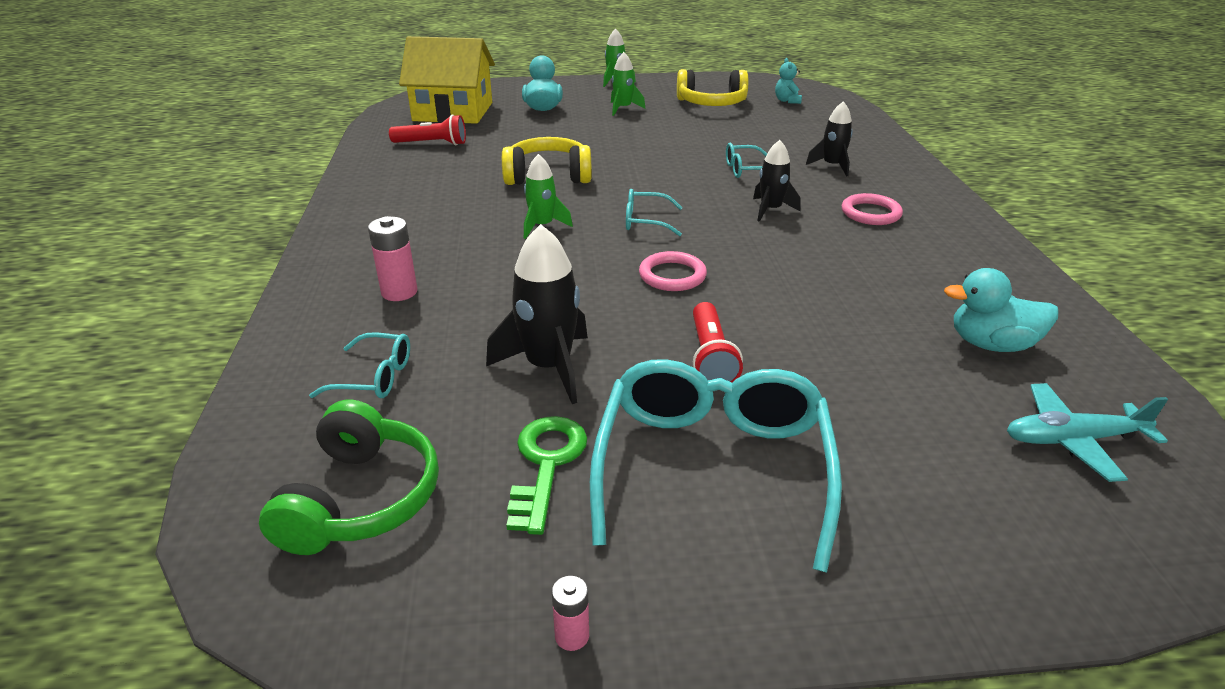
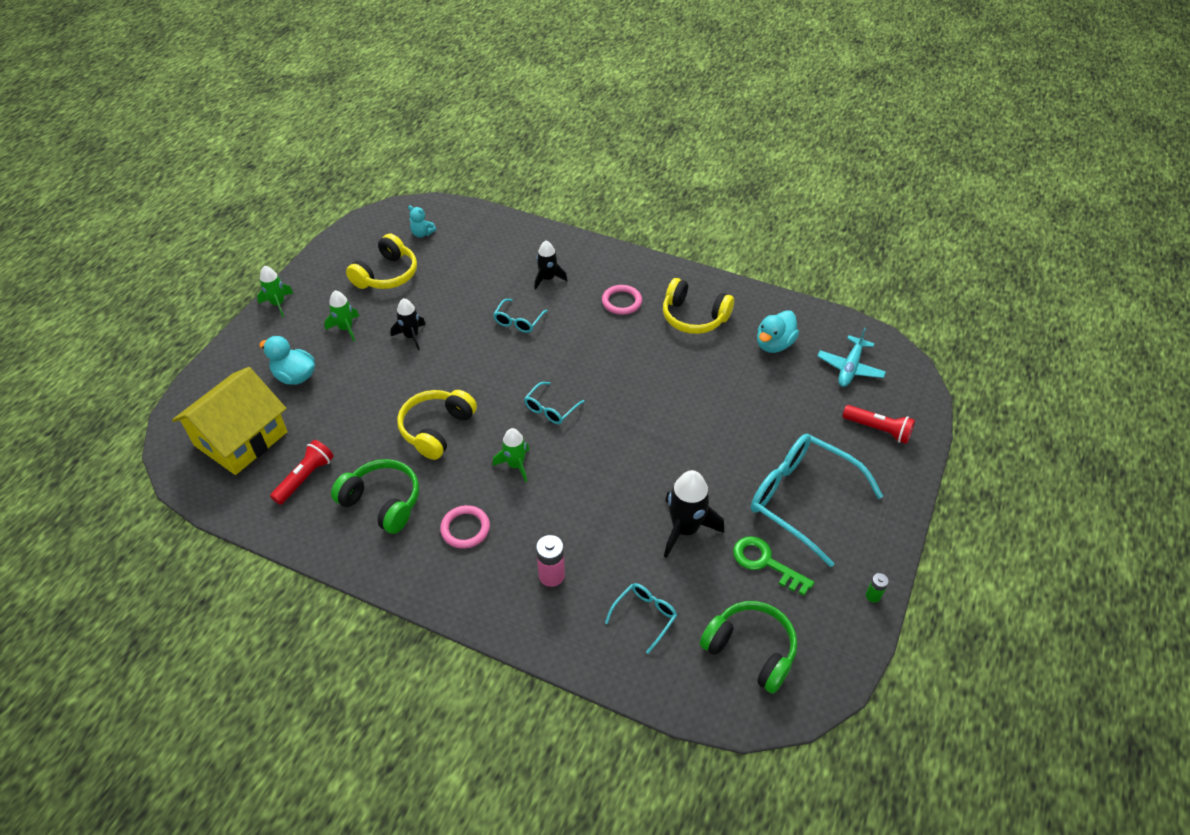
camera: 60 degrees left, 15 degrees up
pink battery [552,576,589,651] -> green battery [866,573,889,603]
pink ring [639,251,707,291] -> pink ring moved to [440,505,490,549]
red flashlight [693,302,743,383] -> red flashlight moved to [843,405,915,444]
black rocket [753,140,800,222] -> black rocket moved to [391,298,426,350]
none -> green headphones [331,459,419,534]
none -> yellow headphones [663,278,734,334]

